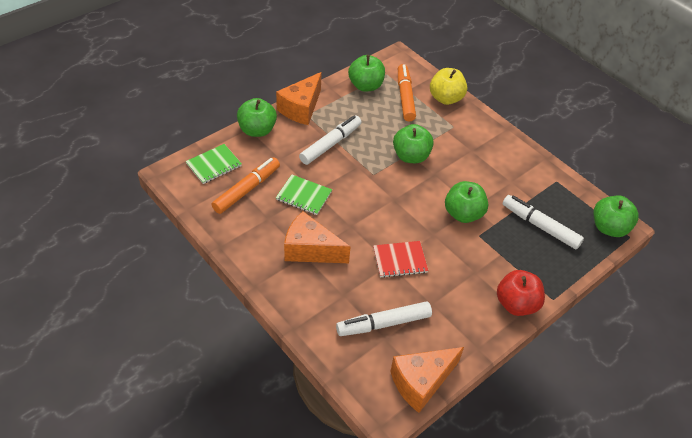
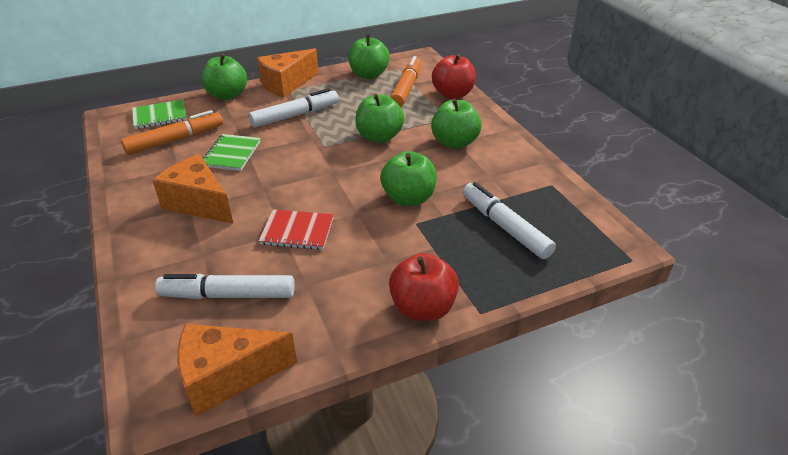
camera: 20 degrees right, 10 degrees down
green notebook [276,174,332,215] -> green notebook turned 60 degrees clockwise [203,134,261,171]
yellow apple [430,68,467,105] -> red apple [432,54,475,99]
green apple [593,195,639,237] -> green apple moved to [431,99,481,149]

